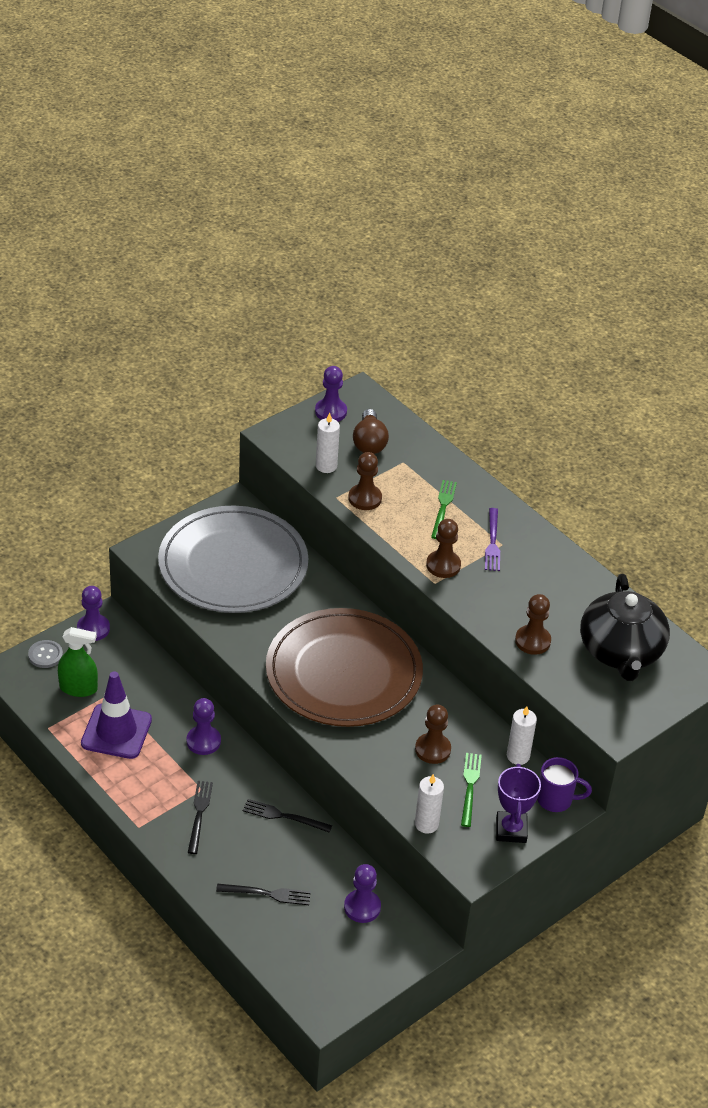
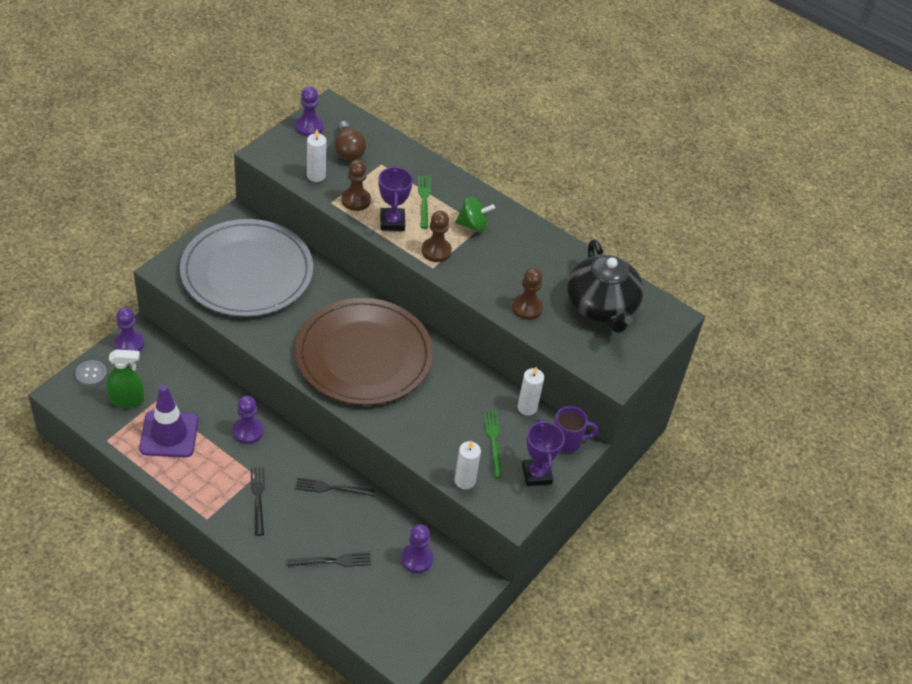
camera: 15 degrees left, 5 degrees up
brown pawn [415,704,451,764] -> none
purple fork [485,508,500,571] -> green spinning top [455,197,495,232]
none -> purple trophy [378,166,413,231]

